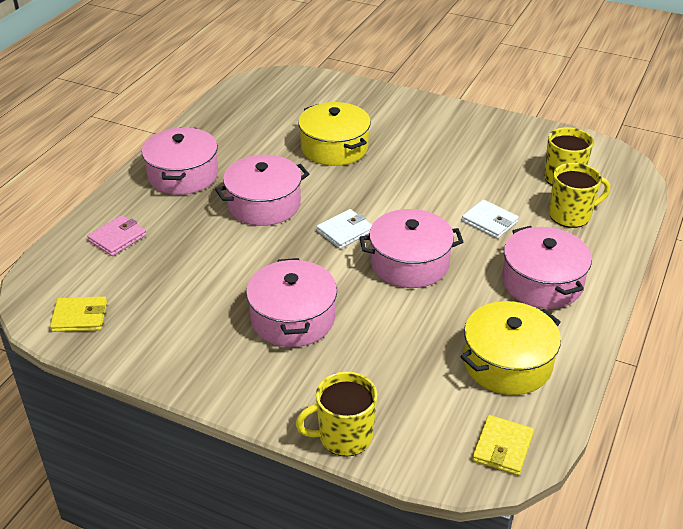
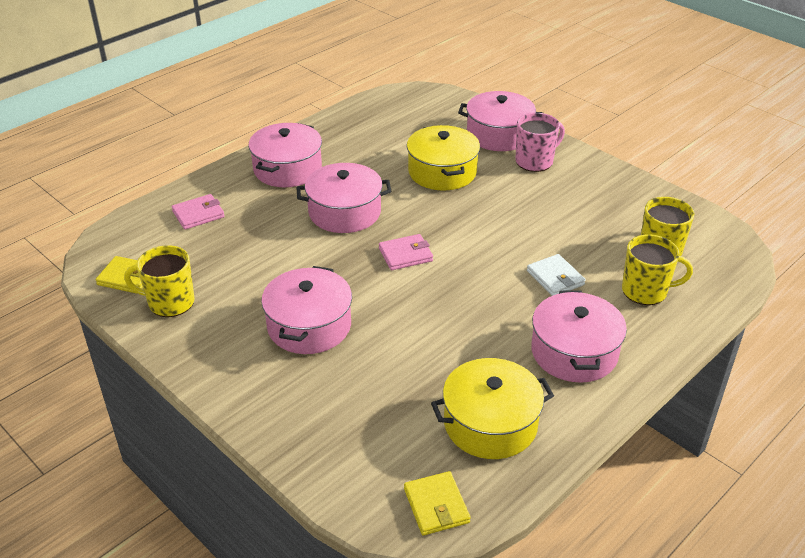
camera: 20 degrees right, 0 degrees up
yellow mug [296,372,377,457] -> yellow mug moved to [124,245,195,317]
white wallet [317,209,372,249] -> pink wallet [379,234,433,270]
pink pot [359,209,463,288] -> pink pot moved to [458,91,543,151]
yellow wallet [472,415,534,476] -> yellow wallet turned 60 degrees counterclockwise [404,471,471,535]
none -> pink mug [515,113,565,172]

